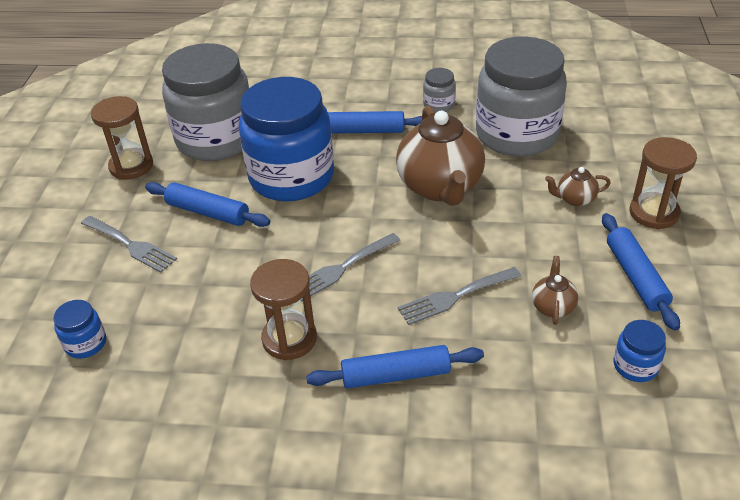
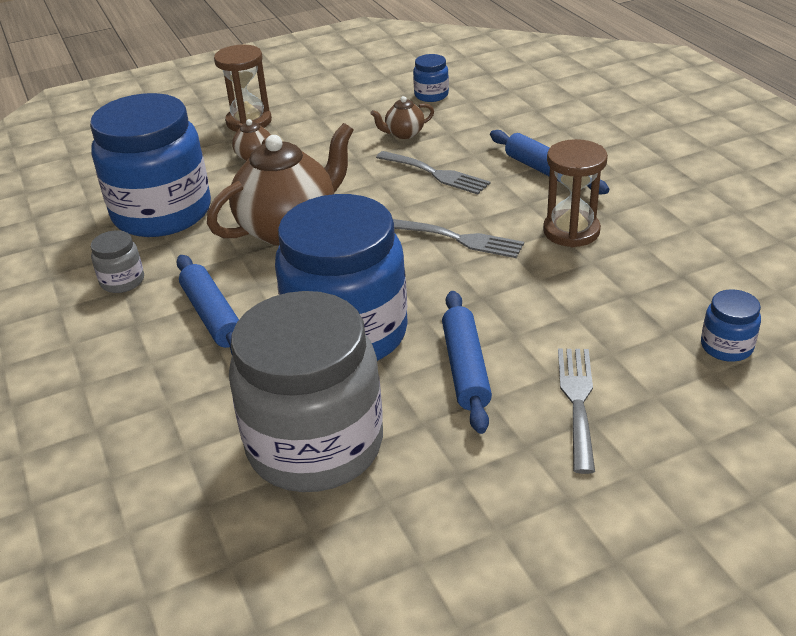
camera: 120 degrees left, 5 degrees down
brown hourglass [91,96,153,180] -> none
grey jar [476,37,567,157] -> blue jar [90,93,211,237]
blue rolling pin [602,213,680,331] -> none

